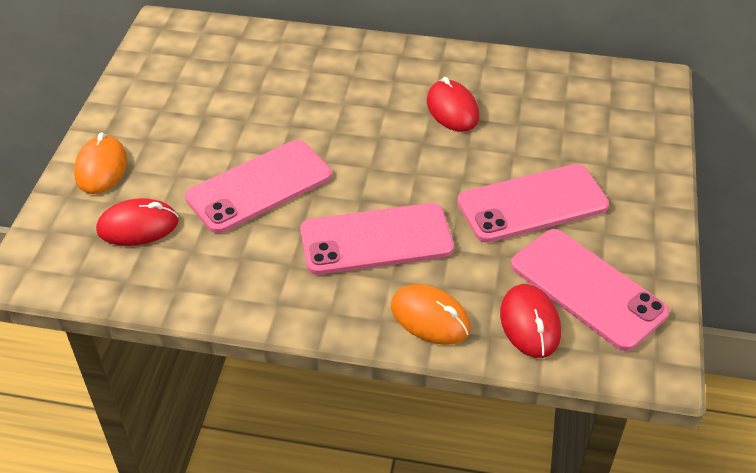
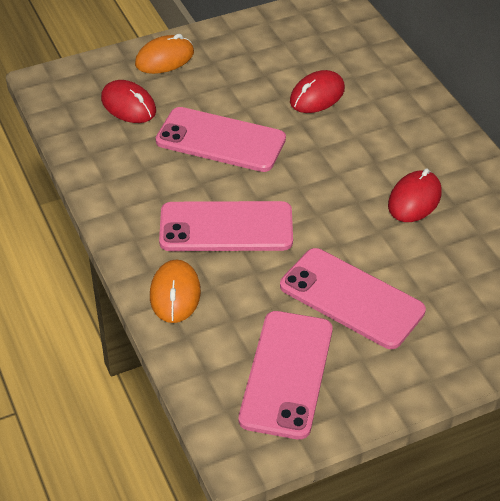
camera: 55 degrees right, 0 degrees up
pink phone [300,203,454,275] -> pink phone turned 45 degrees counterclockwise [159,201,293,251]
red mouse [500,284,561,358] -> red mouse moved to [290,70,345,113]

